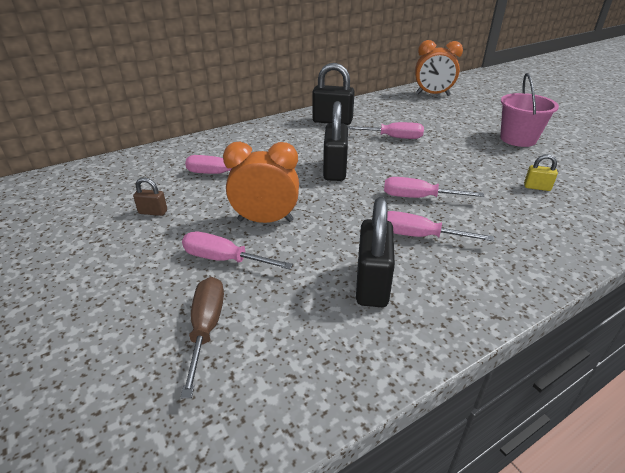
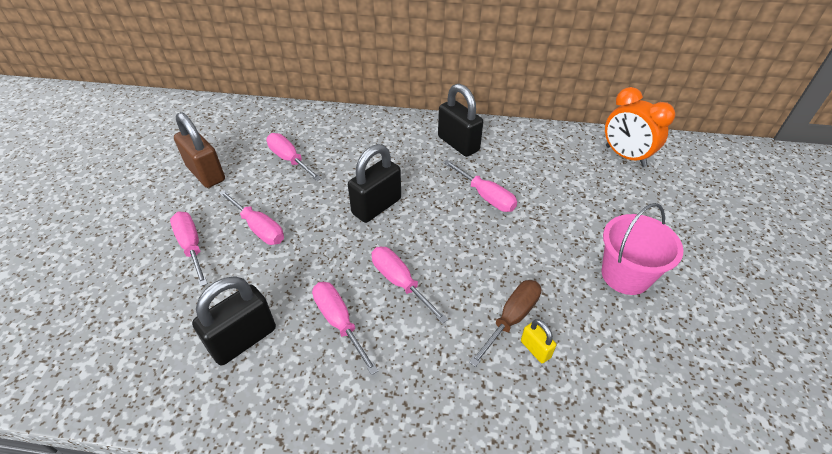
camera: 40 degrees right, 10 degrees up
brown padlock [133,177,167,216] -> brown padlock [174,112,225,188], size x2.02
brown screwdriver [181,277,224,398] -> brown screwdriver moved to [469,280,541,367]
orange clock [223,142,299,223] -> pink screwdriver [219,190,284,245]

